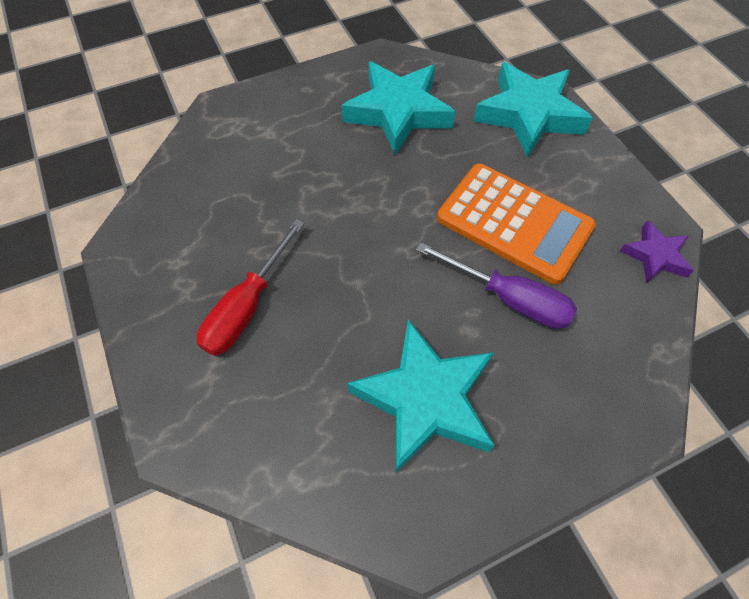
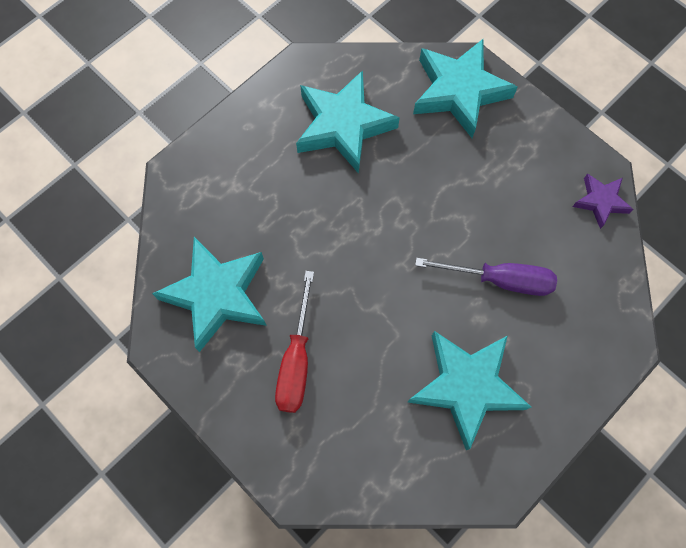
camera: 20 degrees left, 10 degrees up
orange calculator [437,164,596,285] -> none
none -> turquoise star [152,237,267,352]

